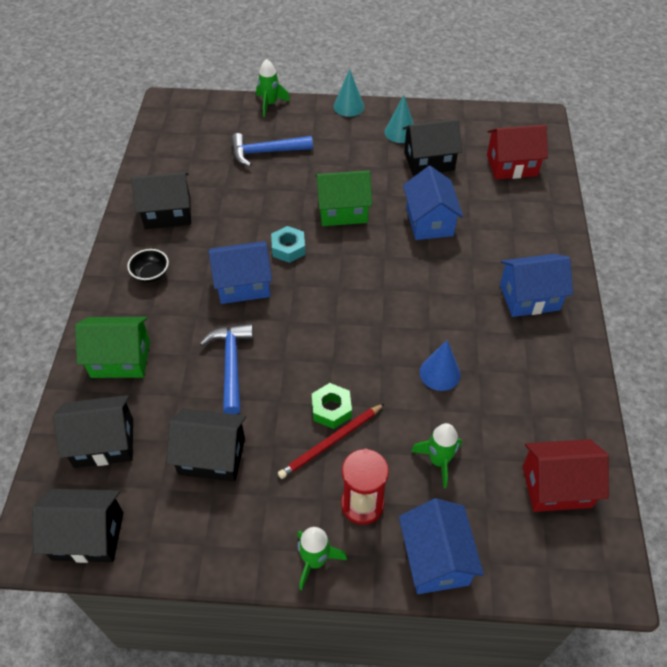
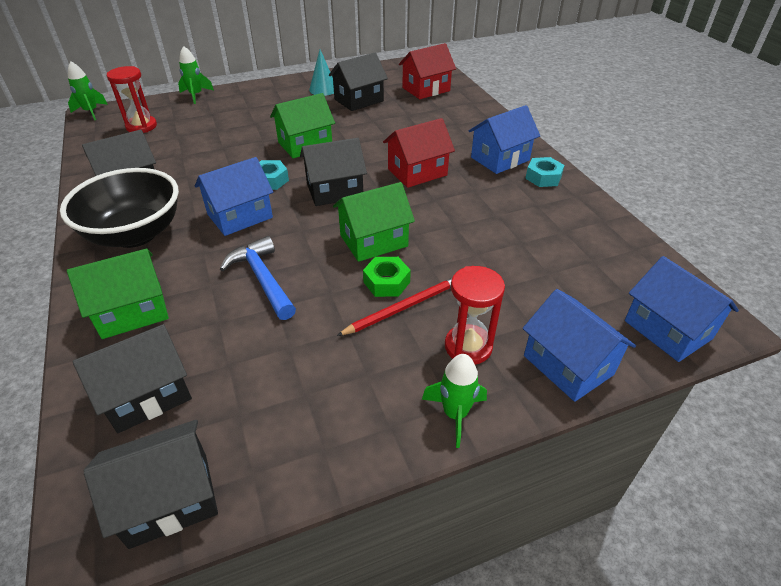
camera: 25 degrees left, 10 degrees down
black bowl [127,249,169,283] -> black bowl [60,168,179,248], size x2.39
black house [166,408,246,482] -> black house moved to [300,138,367,206]
blue hammer [231,133,313,167] -> none
red pencil [278,403,385,479] -> red pencil turned 150 degrees counterclockwise [337,278,452,336]
turquoise cone [334,69,364,117] -> none
blue house [403,166,463,240] -> blue house moved to [625,256,739,362]
green rocket [411,423,462,488] -> green rocket moved to [68,61,108,120]
blue cone [420,340,461,391] -> none
red house [522,439,609,512] -> red house moved to [383,118,455,188]
none -> red hourglass [107,66,157,133]
none -> green house [333,182,415,262]
none -> turquoise nut [525,157,564,187]

